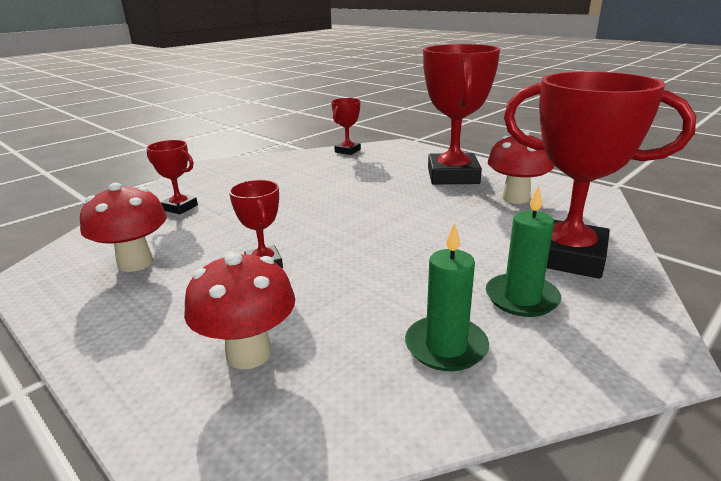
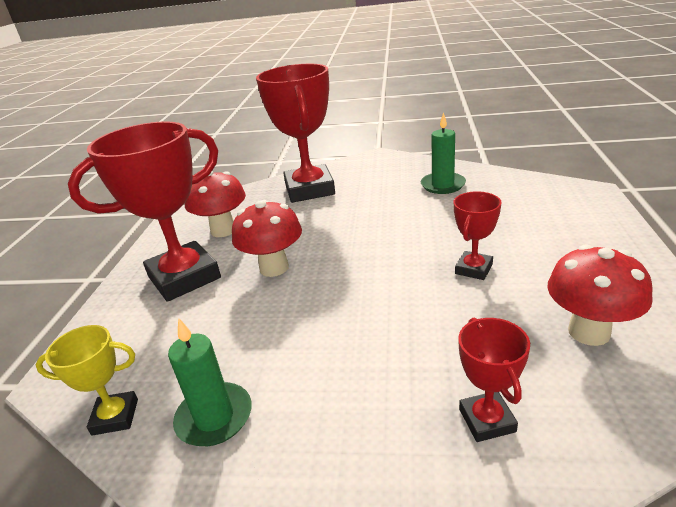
camera: 125 degrees left, 5 degrees up
red mushroom [184,252,295,370] -> red mushroom moved to [232,200,302,277]
red trophy [331,98,361,155] -> yellow trophy [35,325,138,436]
green candle [486,186,561,317] -> green candle moved to [168,318,252,446]

